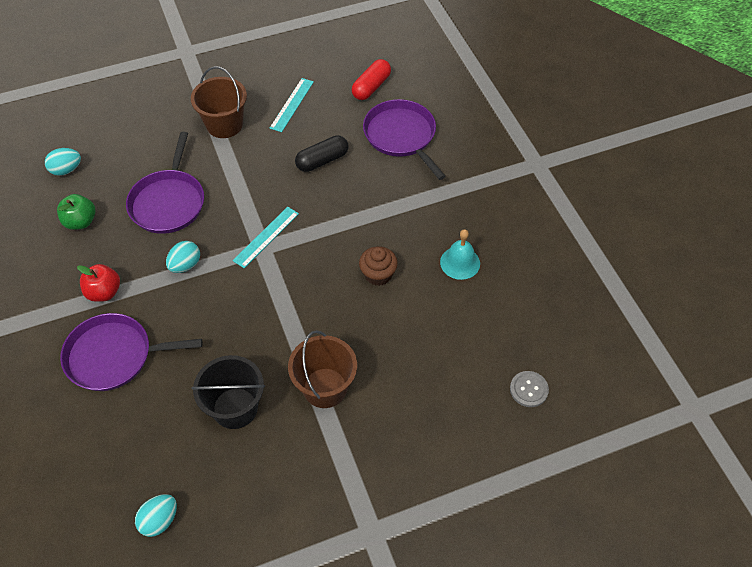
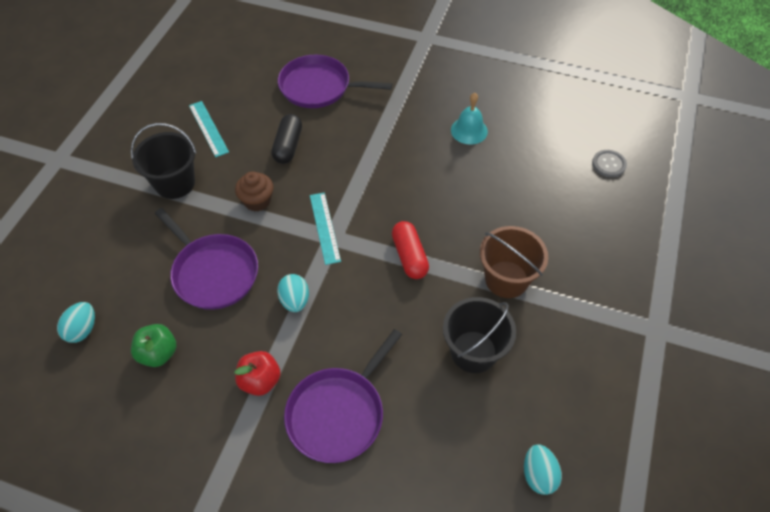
camera: 50 degrees left, 0 degrees up
brown bucket [191,66,247,138] -> black bucket [131,123,197,199]
red capsule [352,59,391,100] -> red capsule moved to [392,221,429,279]
brown cupcake [359,246,398,286] -> brown cupcake moved to [235,172,274,211]

